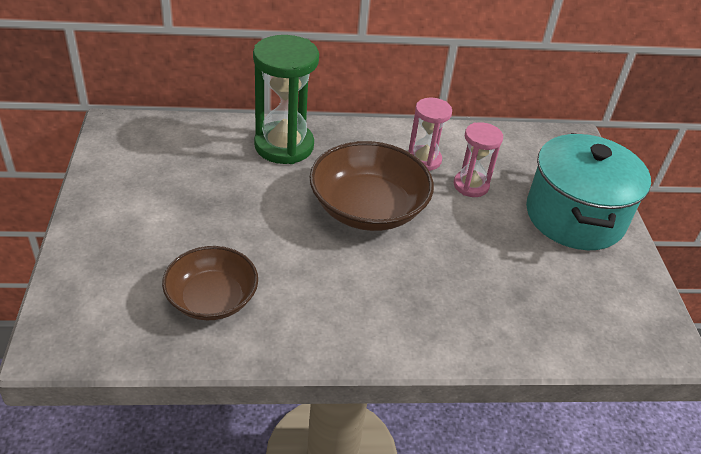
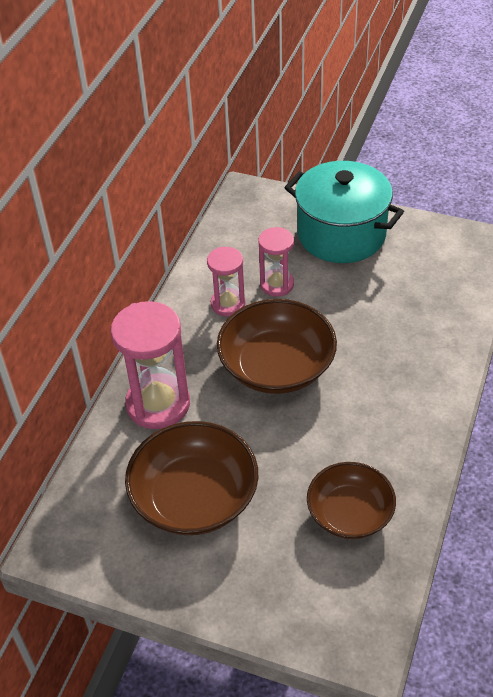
camera: 60 degrees left, 5 degrees up
green hourglass [253,35,319,164] -> pink hourglass [111,301,190,429]
none -> brown bowl [125,421,258,535]

